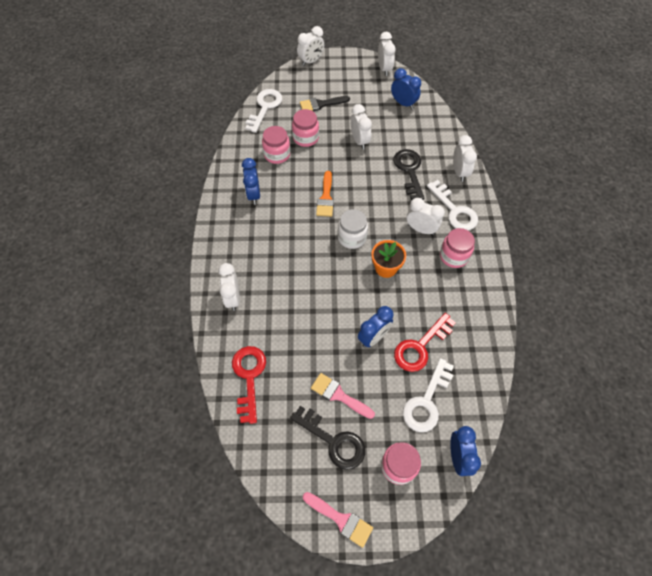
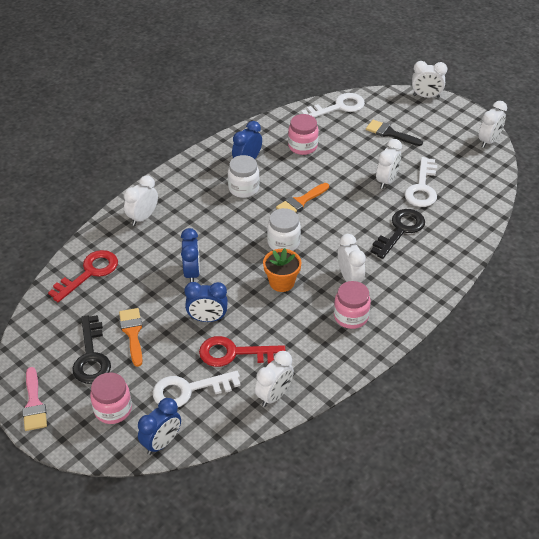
camera: 45 degrees right, 15 degrees down
pink jar [292,109,319,147] -> none
pink brush [311,373,375,419] -> orange brush [119,308,143,367]
blue clock [391,68,421,109] -> blue clock moved to [181,228,200,282]
white key [427,180,478,231] -> white key moved to [405,157,437,207]
white clock [453,135,477,182] -> white clock moved to [255,351,294,407]
none -> white jar [228,155,260,198]

